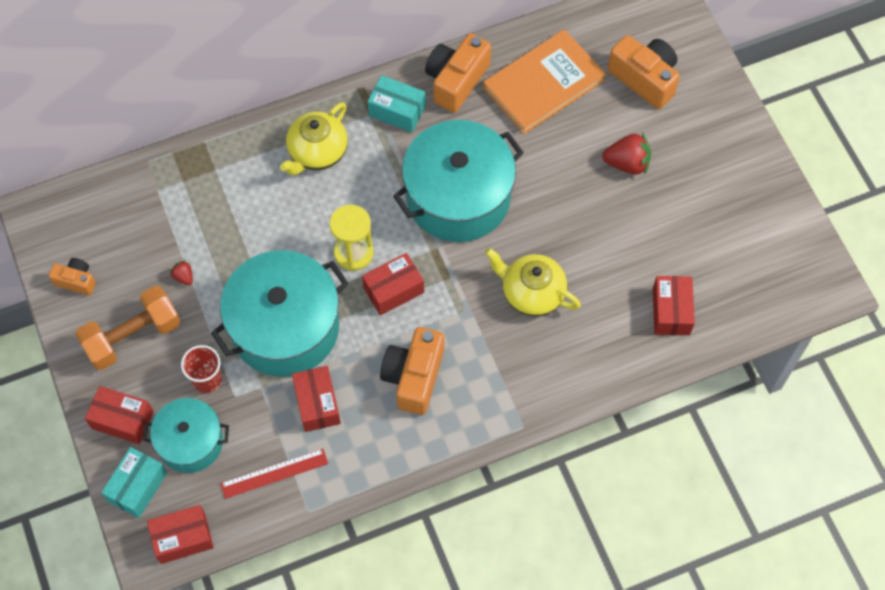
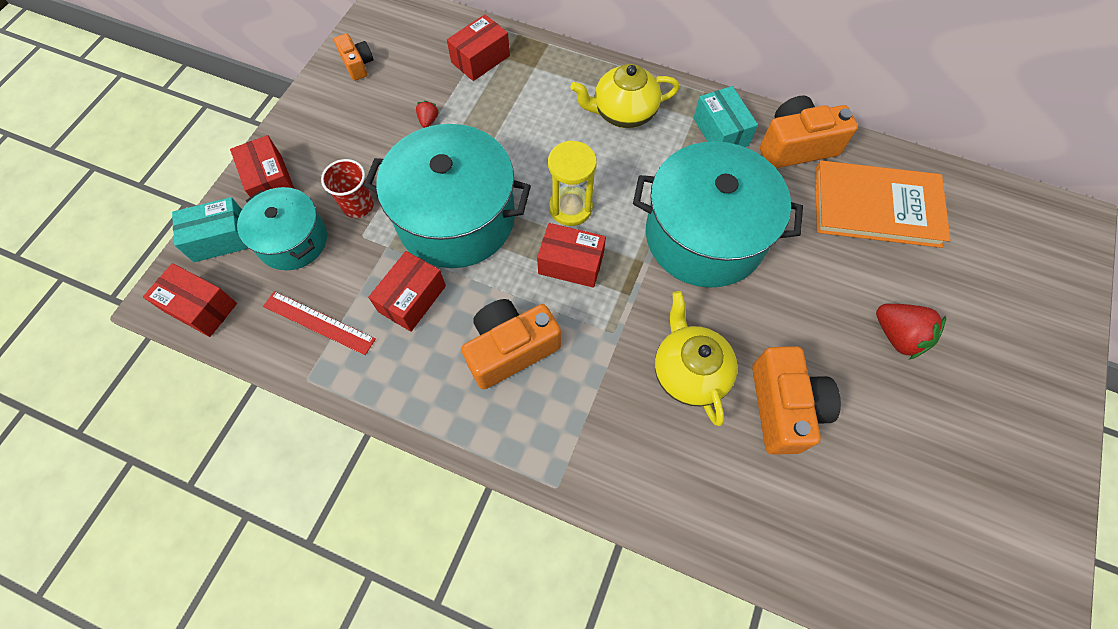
camera: 45 degrees right, 0 degrees up
orange dumbbell [75,286,181,370] -> none
orange camera [608,35,680,109] -> orange camera moved to [752,346,841,455]
red box [653,276,695,335] -> red box moved to [447,14,510,81]

